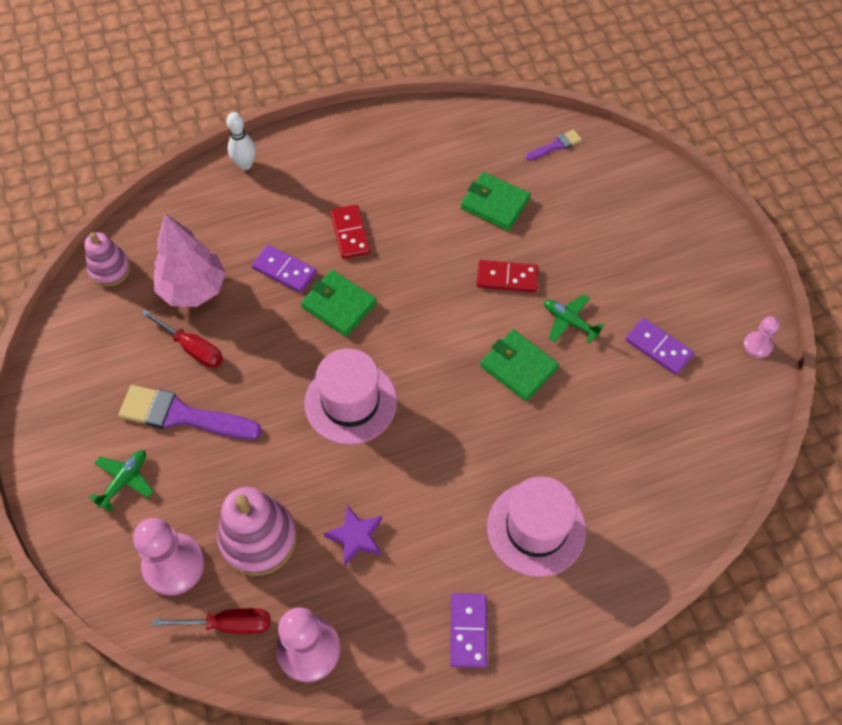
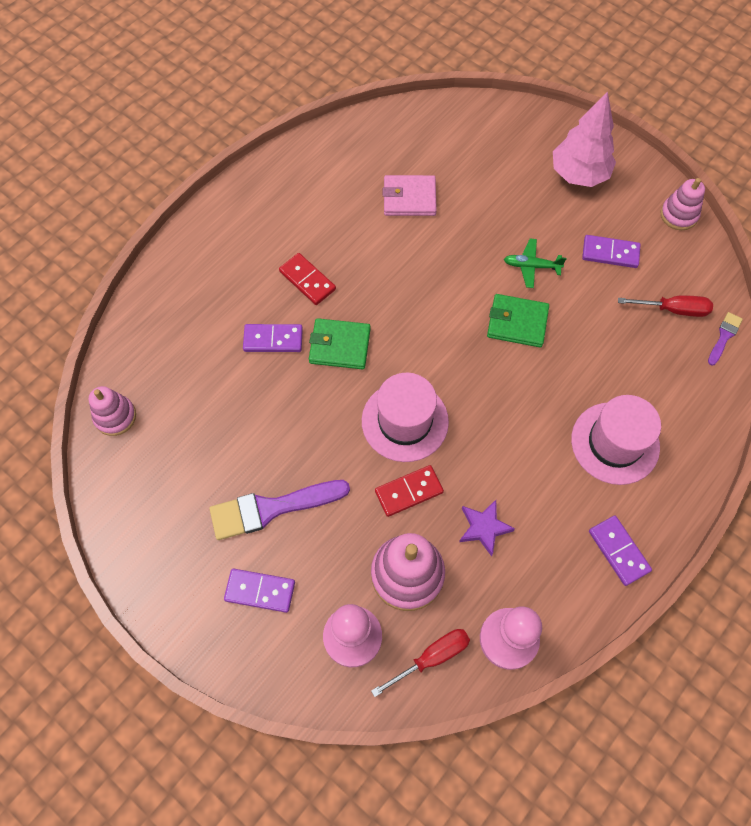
camera: 30 degrees left, 5 degrees up
green plane [89,450,153,512] -> purple domino [224,569,295,613]
red screwdriver [141,309,223,368] -> red screwdriver moved to [618,295,713,317]
pink tree [154,213,226,307] -> pink tree moved to [553,92,616,187]
white bowling pin [226,112,256,170] -> none
green wallet [461,172,531,231] -> pink wallet [383,175,437,216]
red domino [477,260,539,293] -> red domino moved to [375,465,444,517]
purple brush [526,129,582,161] -> purple brush moved to [708,312,743,366]
pink pawn [744,316,780,358] -> pink stacking toy [661,178,705,230]

